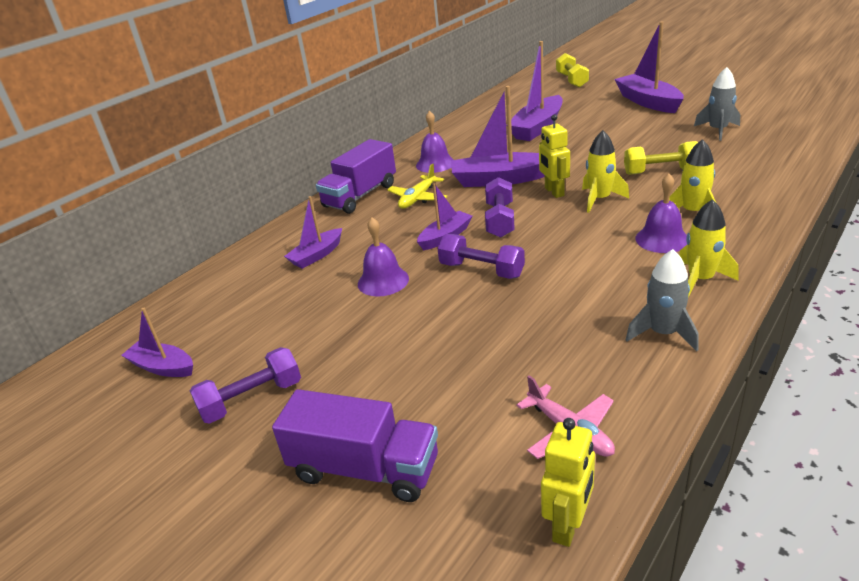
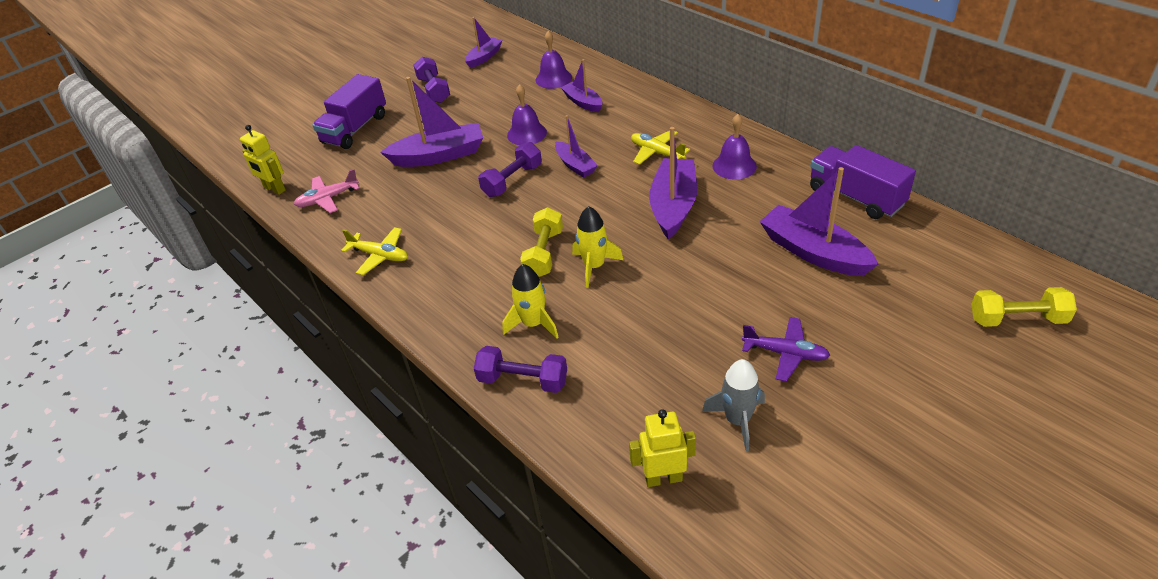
camera: 100 degrees right, 10 degrees up
purple truck [316,139,396,214] -> purple truck moved to [810,145,916,219]
purple dumbbell [485,177,515,238] -> purple dumbbell moved to [474,346,567,393]
yellow robot [539,114,570,198] -> yellow robot moved to [629,409,696,487]
purple boat [615,21,684,113] -> purple boat moved to [380,77,483,167]
yellow dumbbell [624,141,698,175] -> yellow dumbbell moved to [520,207,563,277]
grey rocket [626,249,699,352] -> yellow plane [341,227,408,275]
purple bell [635,174,687,253] -> purple bell moved to [536,31,572,89]
yellow rocket [679,199,739,297] -> none
none -> purple plane [742,317,830,382]

